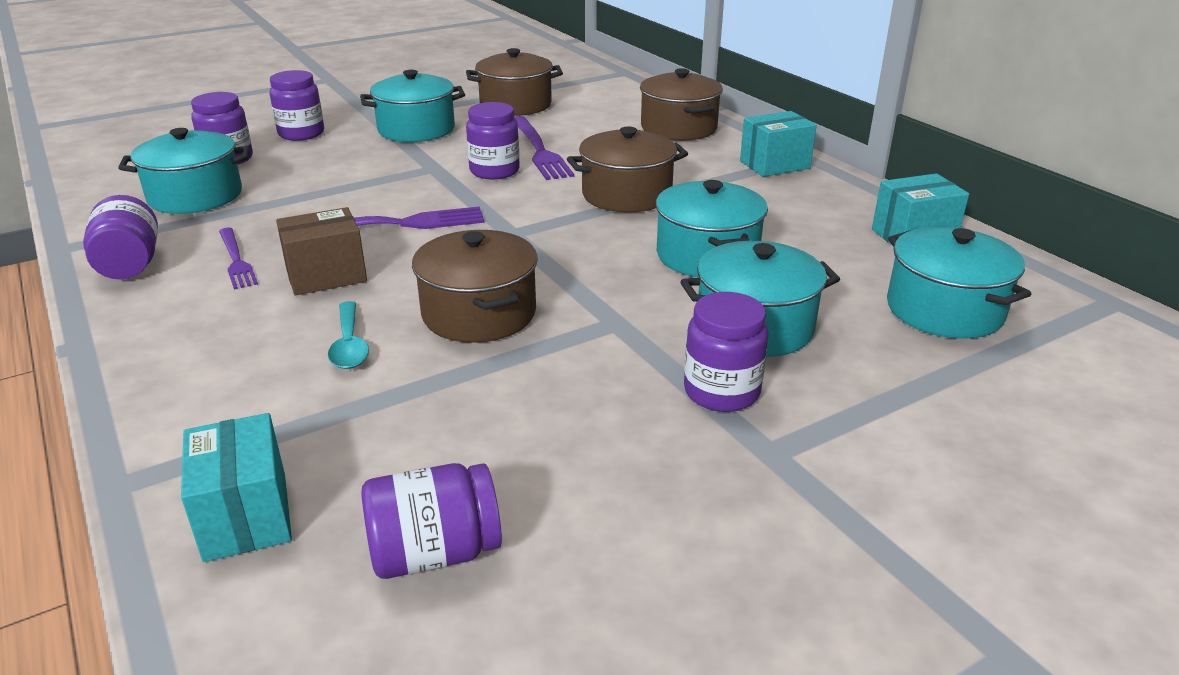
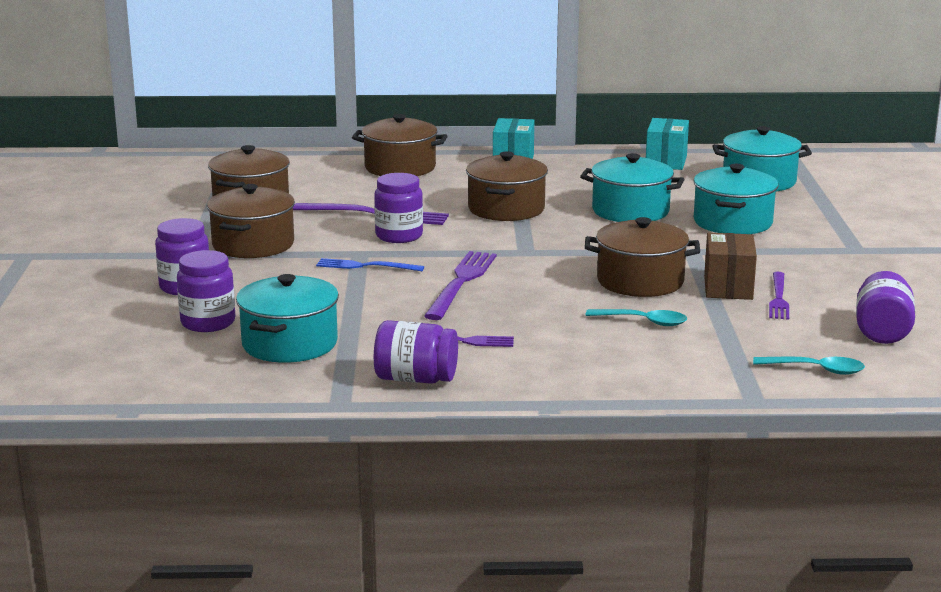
camera: 60 degrees left, 10 degrees down
turquoise box [181,413,292,562] -> turquoise spoon [753,357,865,375]
brown box [276,207,367,296] -> brown box moved to [704,233,757,300]
turquoise pot [360,70,465,142] -> brown pot [207,184,295,258]
purple jar [684,292,768,412] -> none
none -> blue fork [316,258,424,271]
none -> purple fork [769,272,789,320]

